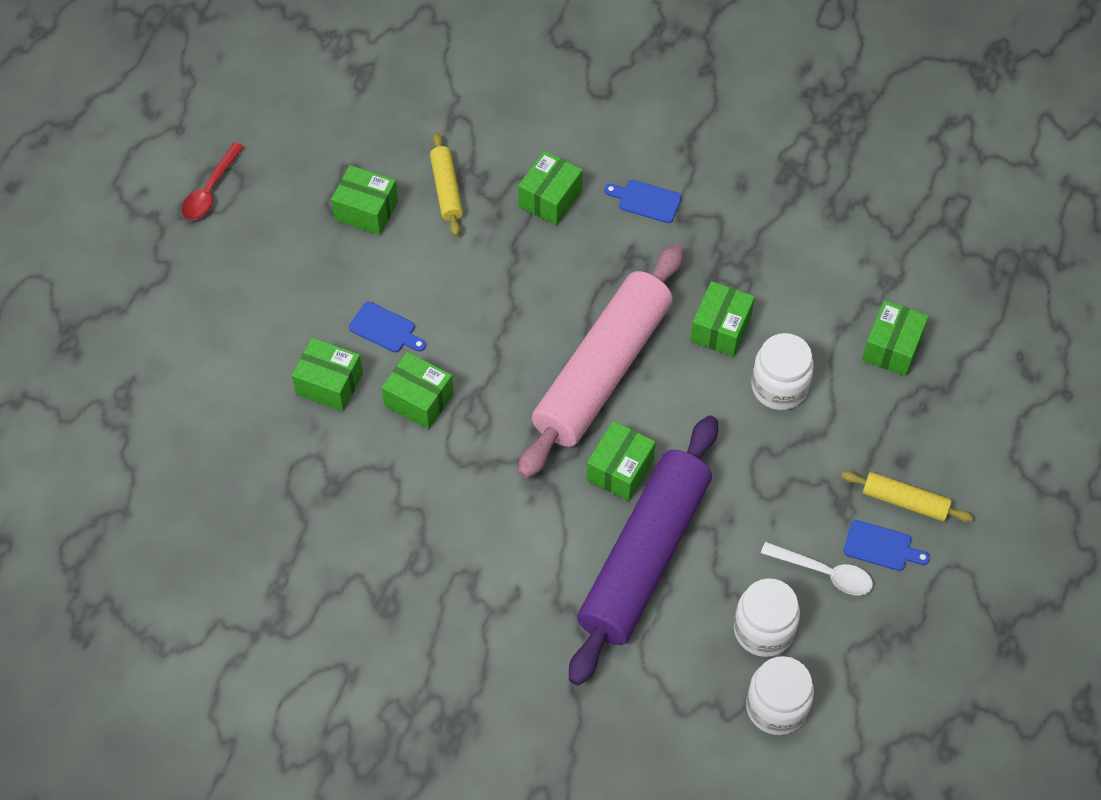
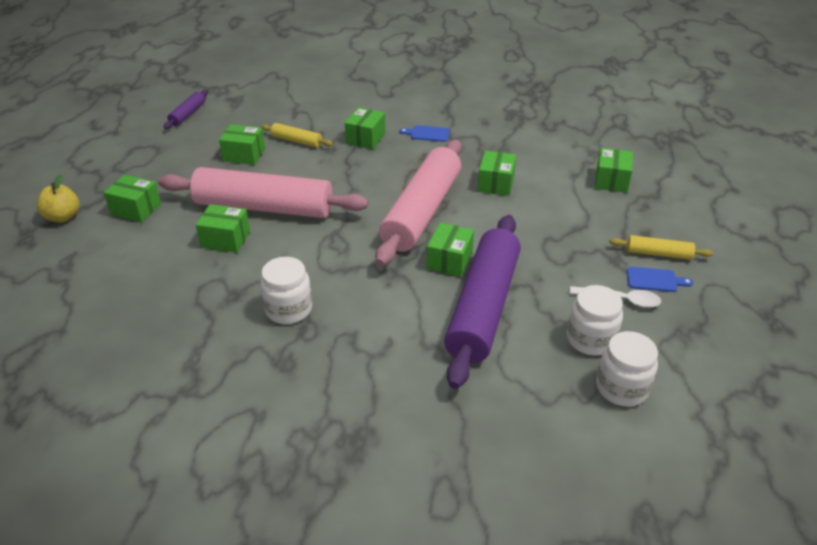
camera: 10 degrees left, 20 degrees down
red spoon [182,142,244,220] -> none
blue cutting board [349,302,426,353] -> pink rolling pin [158,167,369,218]
green box [382,352,454,429] -> green box moved to [104,175,161,223]
yellow rolling pin [430,133,463,236] -> yellow rolling pin turned 45 degrees counterclockwise [261,123,333,148]
white jar [751,333,814,410] -> white jar moved to [260,257,312,324]
none -> yellow apple [37,174,79,223]
none -> purple rolling pin [164,90,208,129]

